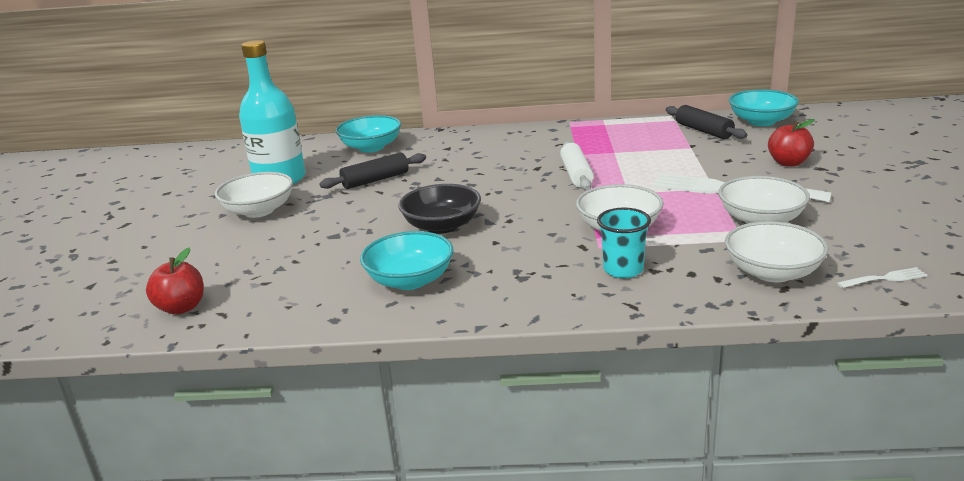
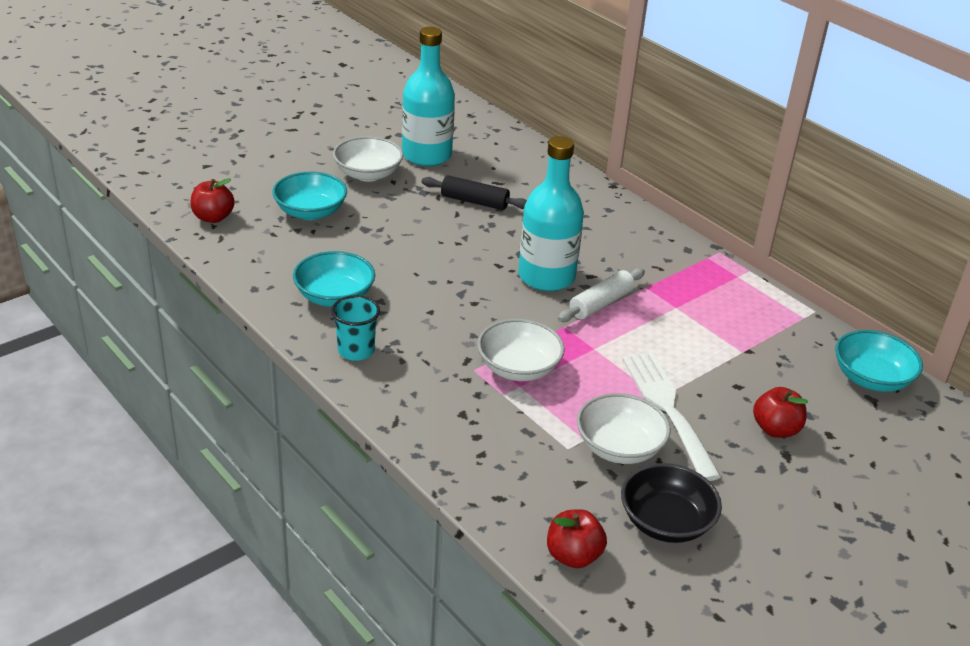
camera: 45 degrees right, 10 degrees up
turquoise bowl [336,115,401,152] -> turquoise bowl moved to [272,172,347,220]
black bowl [398,184,481,234] -> black bowl moved to [621,463,722,543]
turquoise cup [597,208,651,278] -> turquoise cup moved to [331,295,380,361]
black rolling pin [666,105,747,139] -> none
white bowl [725,221,828,282] -> none
white fork [837,267,928,288] -> red apple [547,509,607,568]
none -> turquoise bottle [518,136,584,291]

